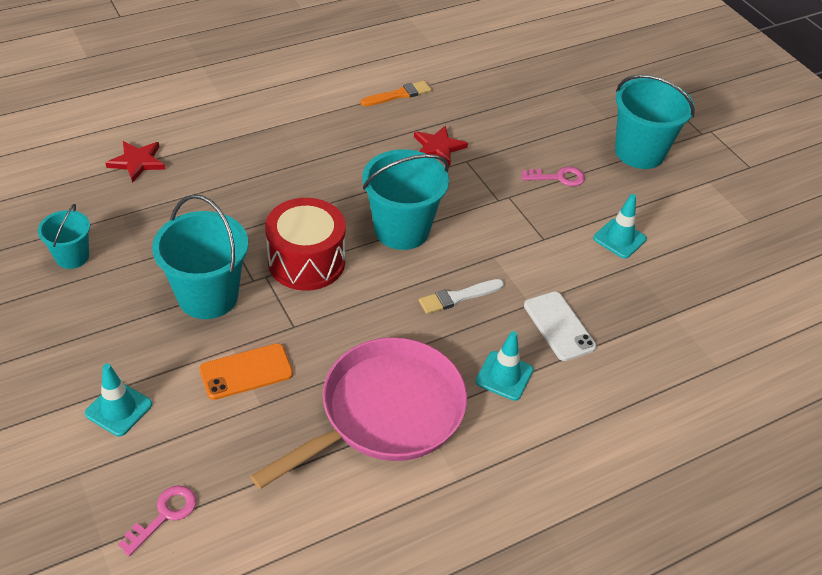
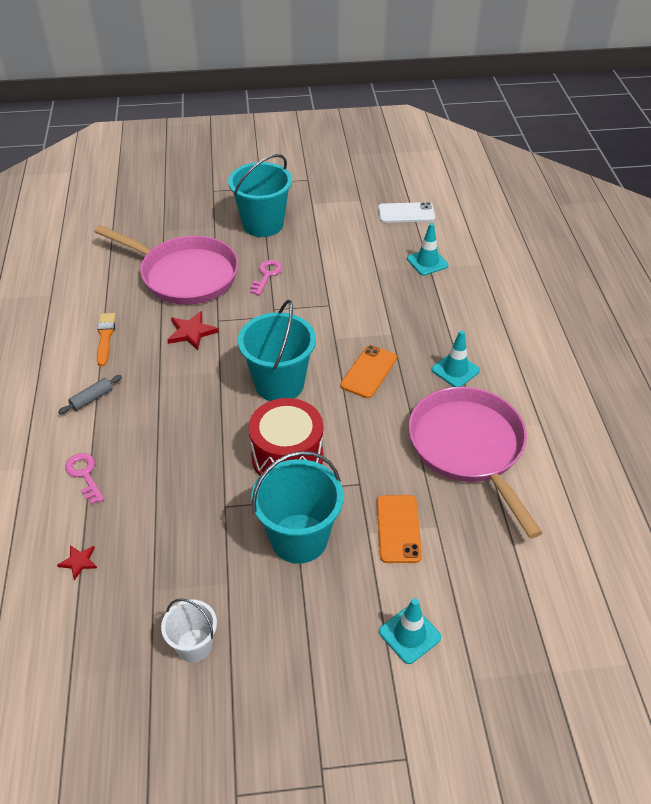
camera: 65 degrees left, 0 degrees up
turquoise bucket [38,204,90,269] -> white bucket [161,598,217,662]
red star [105,141,166,183] -> red star [57,545,97,580], size x0.61
pink key [118,485,196,556] -> pink key moved to [65,453,104,505]
white brush [419,279,504,314] -> orange phone [340,345,397,398]
white phone [524,291,597,361] -> white phone moved to [378,202,435,223]
turquoise traffic cone [593,194,647,259] -> turquoise traffic cone moved to [407,223,449,276]
none -> grey rolling pin [58,375,122,414]
none -> pink pan [95,225,239,305]

